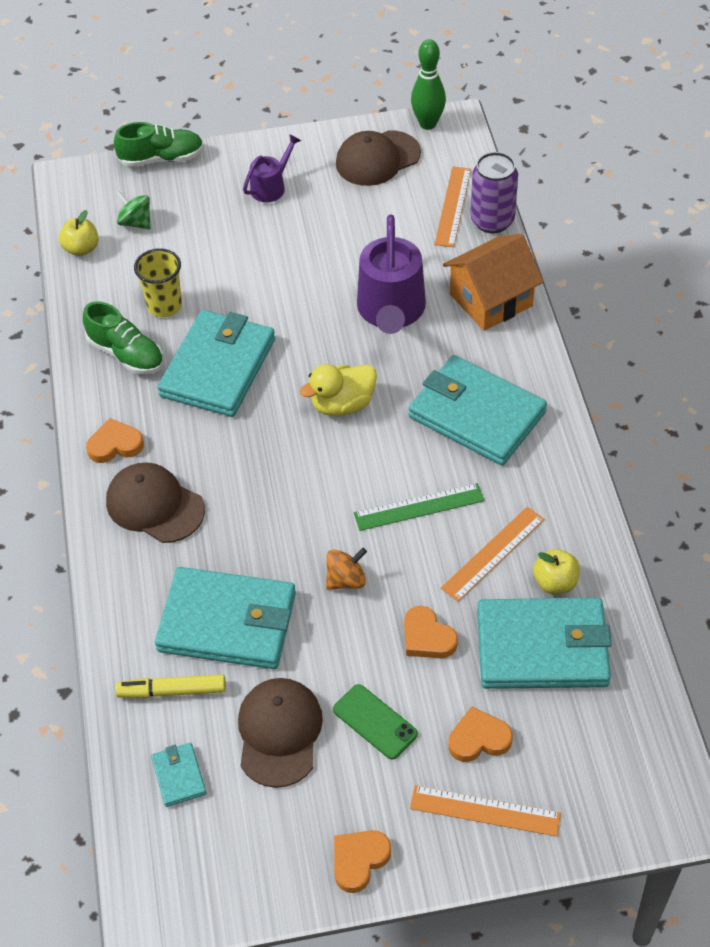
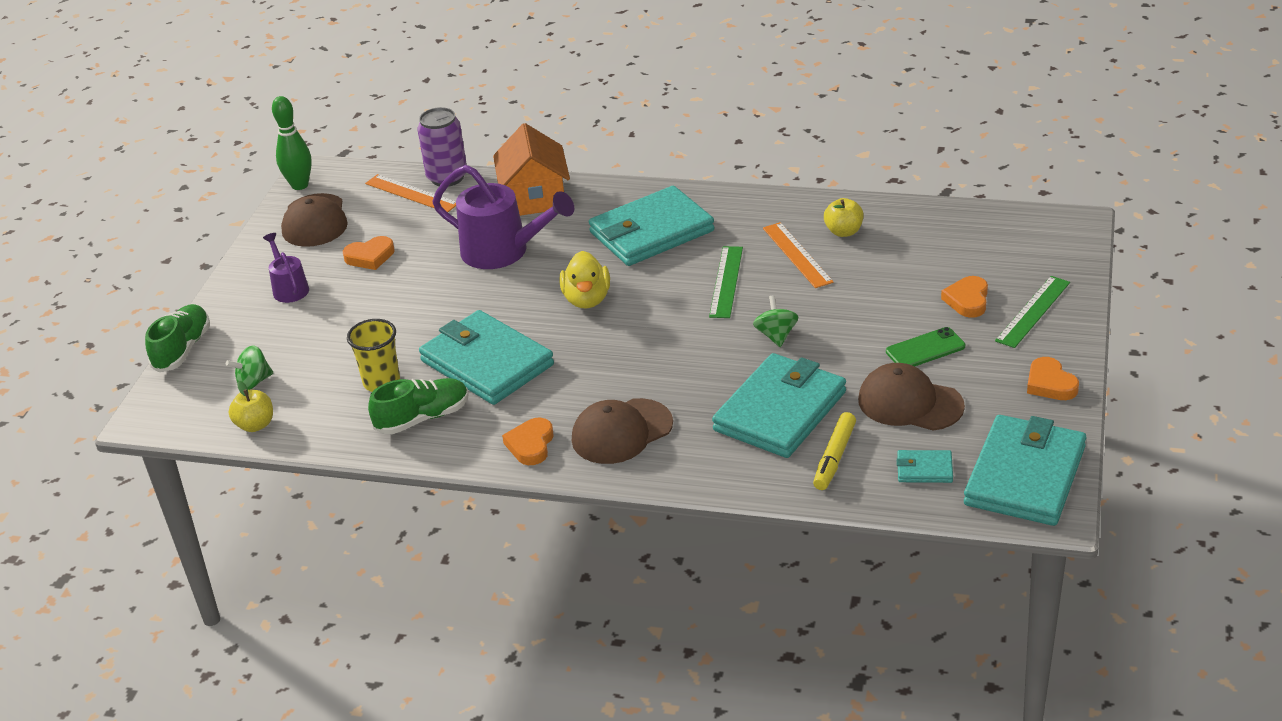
camera: 65 degrees left, 15 degrees down
orange spinning top [326,548,367,590] -> green spinning top [753,295,798,347]
orange heart [404,606,458,658] -> orange heart moved to [343,236,394,270]
orange ruler [410,785,561,837] -> green ruler [995,276,1070,348]
turquoise wallet [477,598,612,689] -> turquoise wallet moved to [964,415,1086,526]

